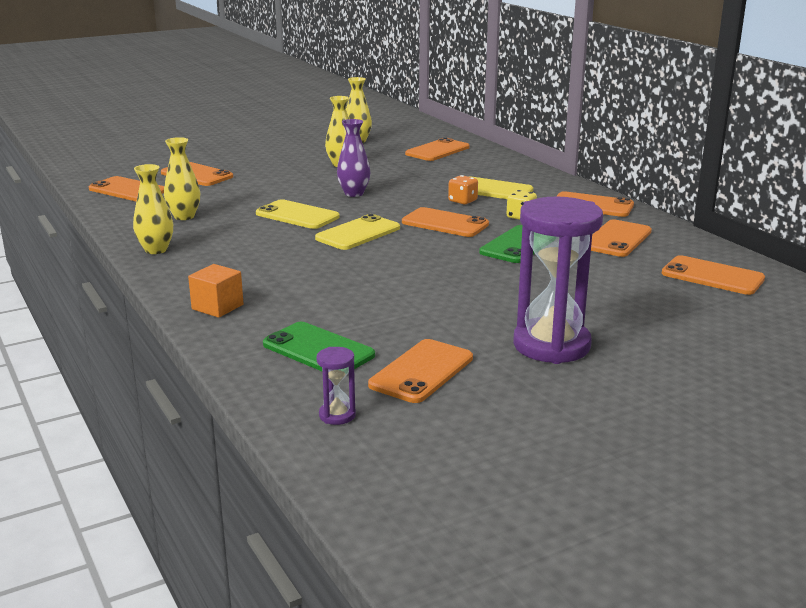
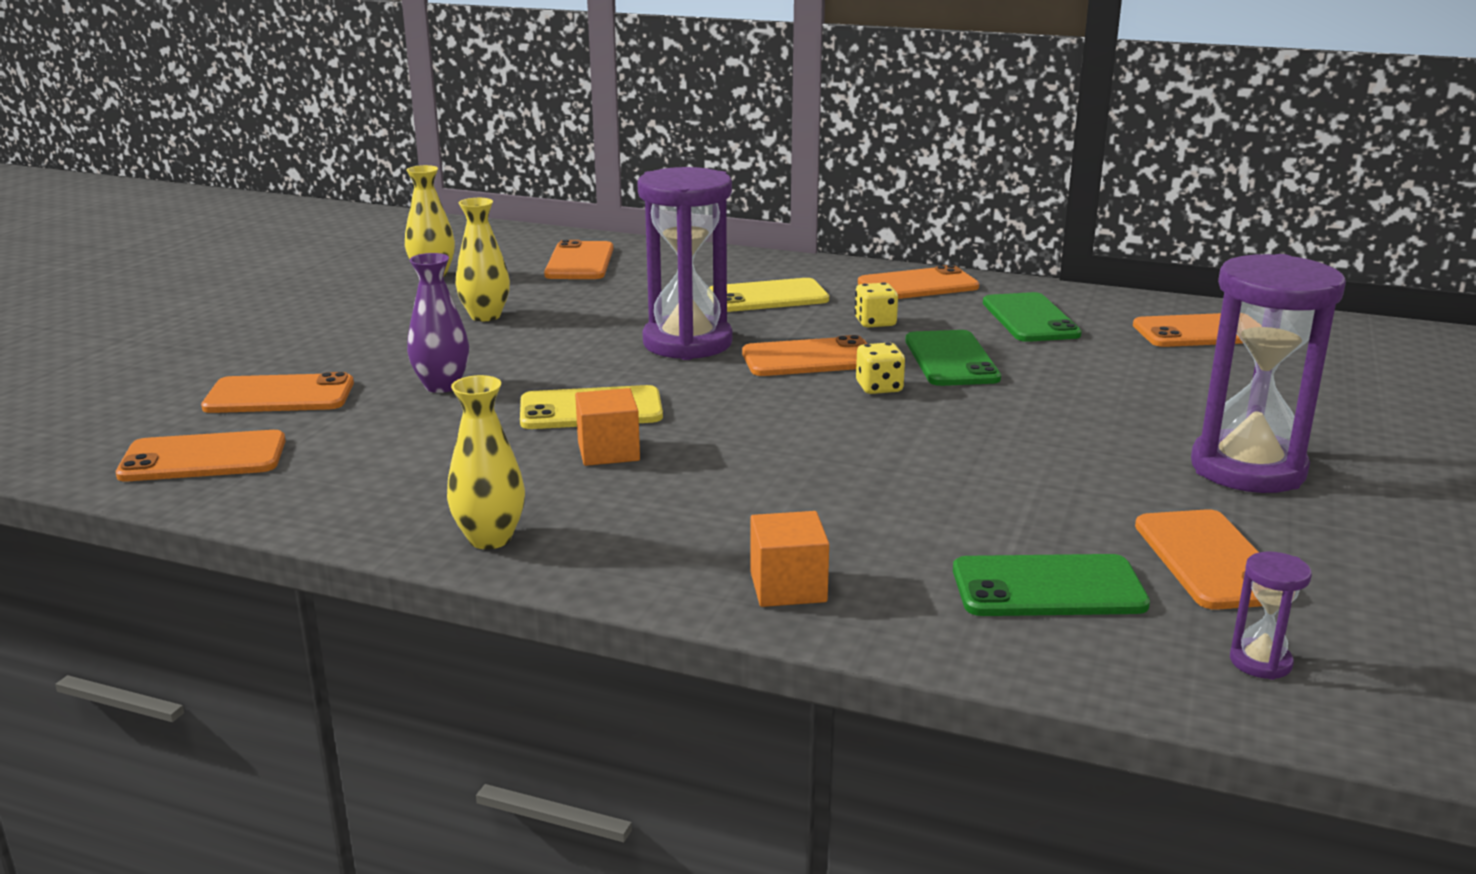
camera: 40 degrees left, 0 degrees up
yellow vase [164,137,200,220] -> none
yellow phone [315,214,400,250] -> none
purple vase [337,119,370,197] -> purple vase moved to [407,253,469,393]
orange dice [448,175,478,204] -> none
orange phone [591,219,652,257] -> green phone [983,292,1082,342]
none -> orange cube [575,388,640,466]
none -> purple hourglass [637,167,733,360]
none -> yellow dice [856,342,905,394]

